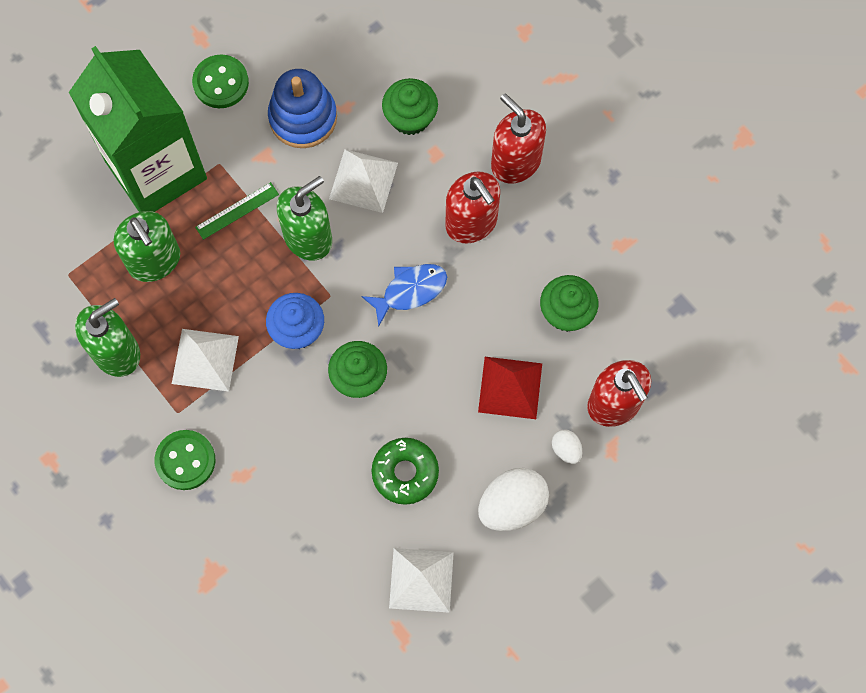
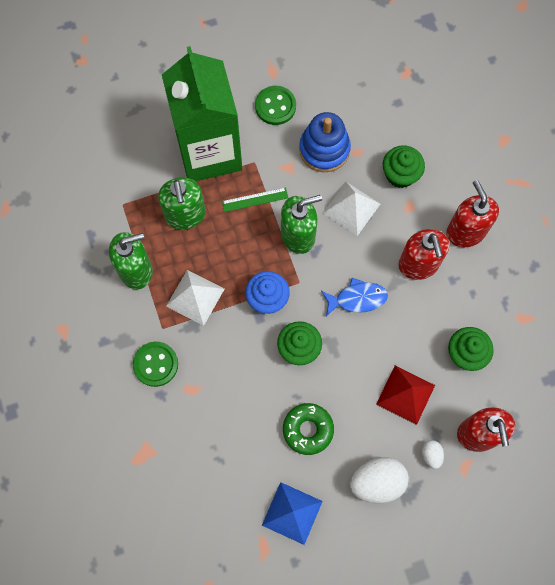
camera: 20 degrees right, 0 degrees up
white pyramid [389,548,454,613] -> blue pyramid [262,482,323,545]

